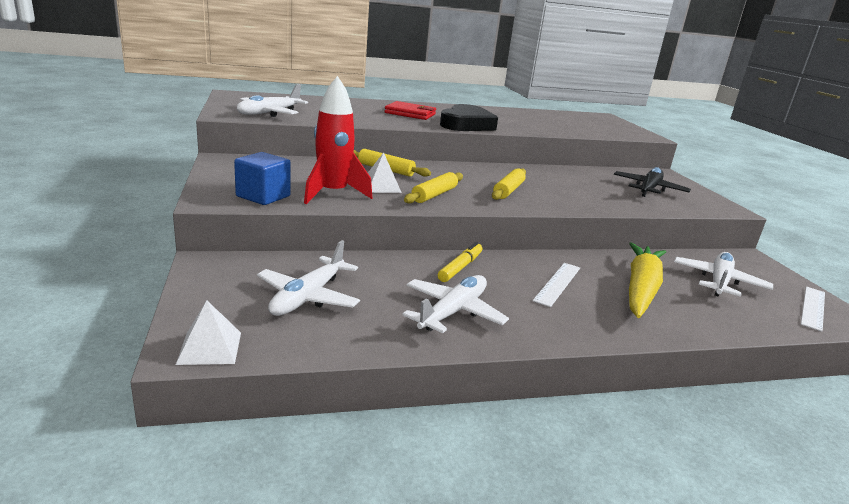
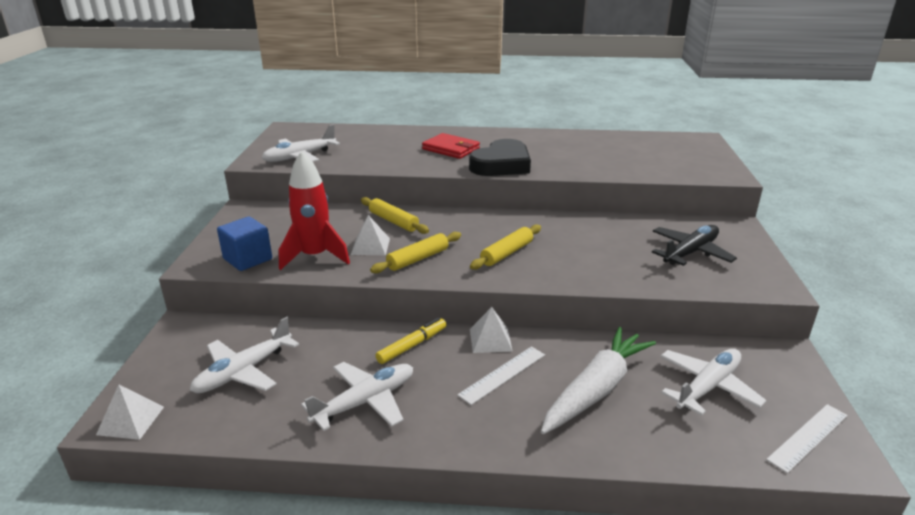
camera: 20 degrees right, 5 degrees up
yellow carrot [629,242,666,318] -> white carrot [541,327,656,434]
none -> white pyramid [470,307,513,353]

